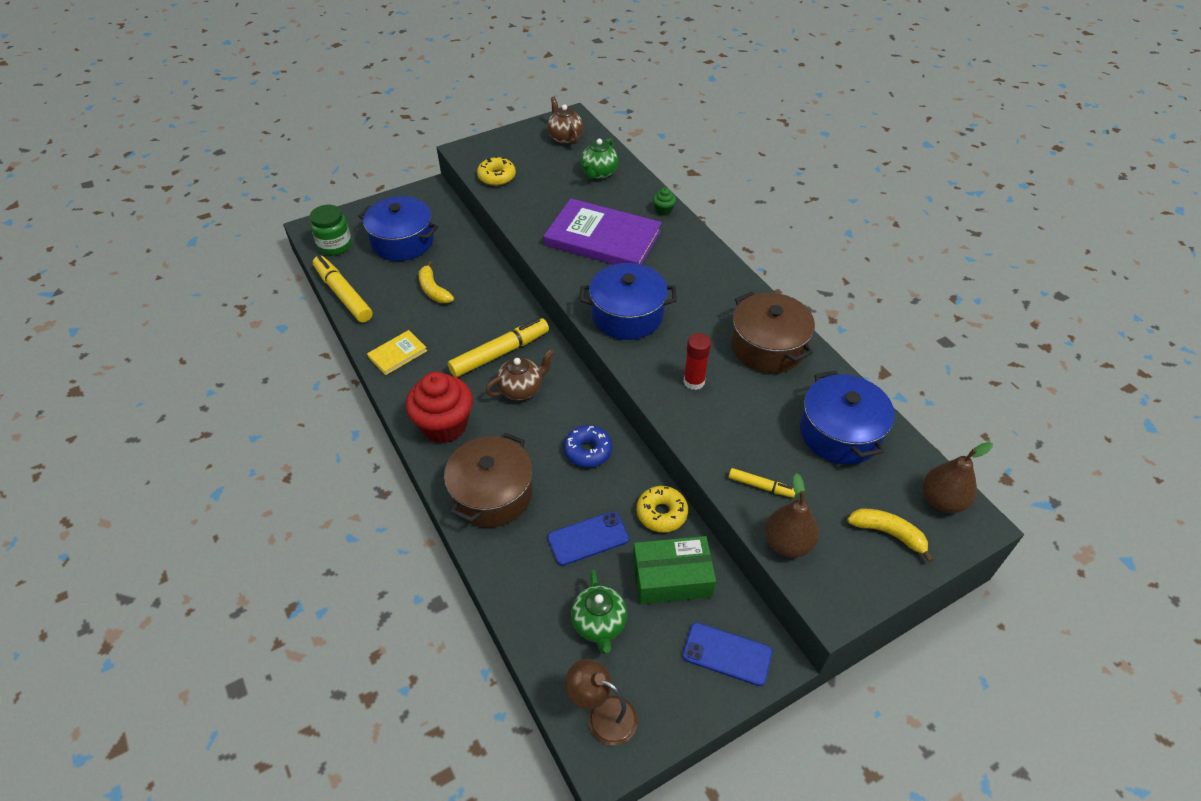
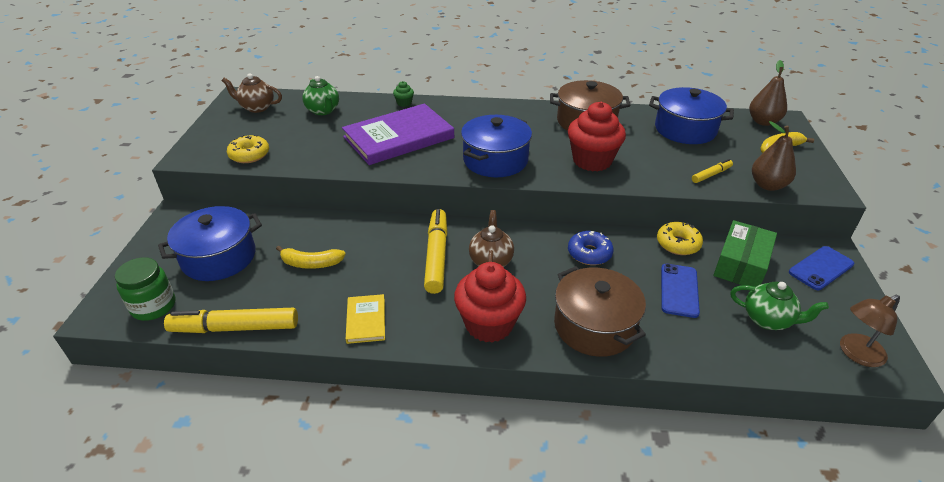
camera: 55 degrees left, 10 degrees down
red glue stick [683,333,711,390] -> red cupcake [568,102,626,172]

